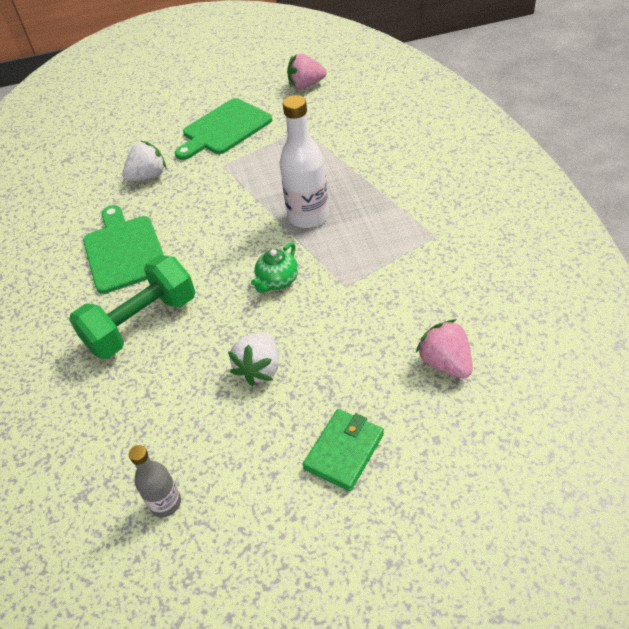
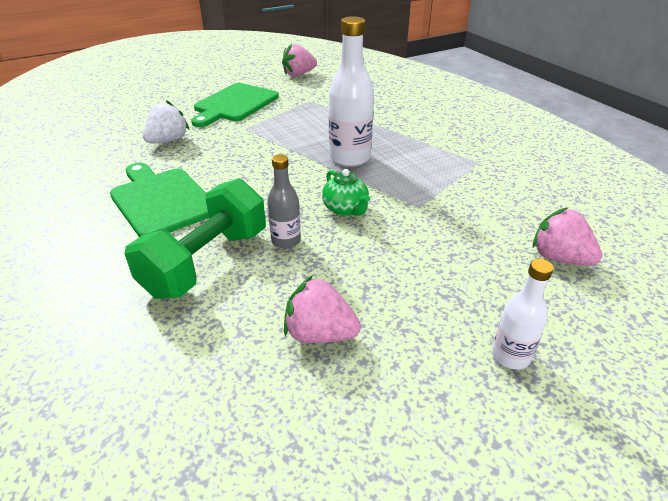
camera: 20 degrees left, 10 degrees down
grey bottle [129,445,181,517] -> grey bottle moved to [267,154,301,249]
white strawberry [228,332,279,386] -> none
green teapot [251,243,298,293] -> green teapot turned 45 degrees counterclockwise [322,169,370,216]
green wallet [303,409,384,491] -> white bottle [492,259,553,370]
none -> pink strawberry [284,275,361,343]

